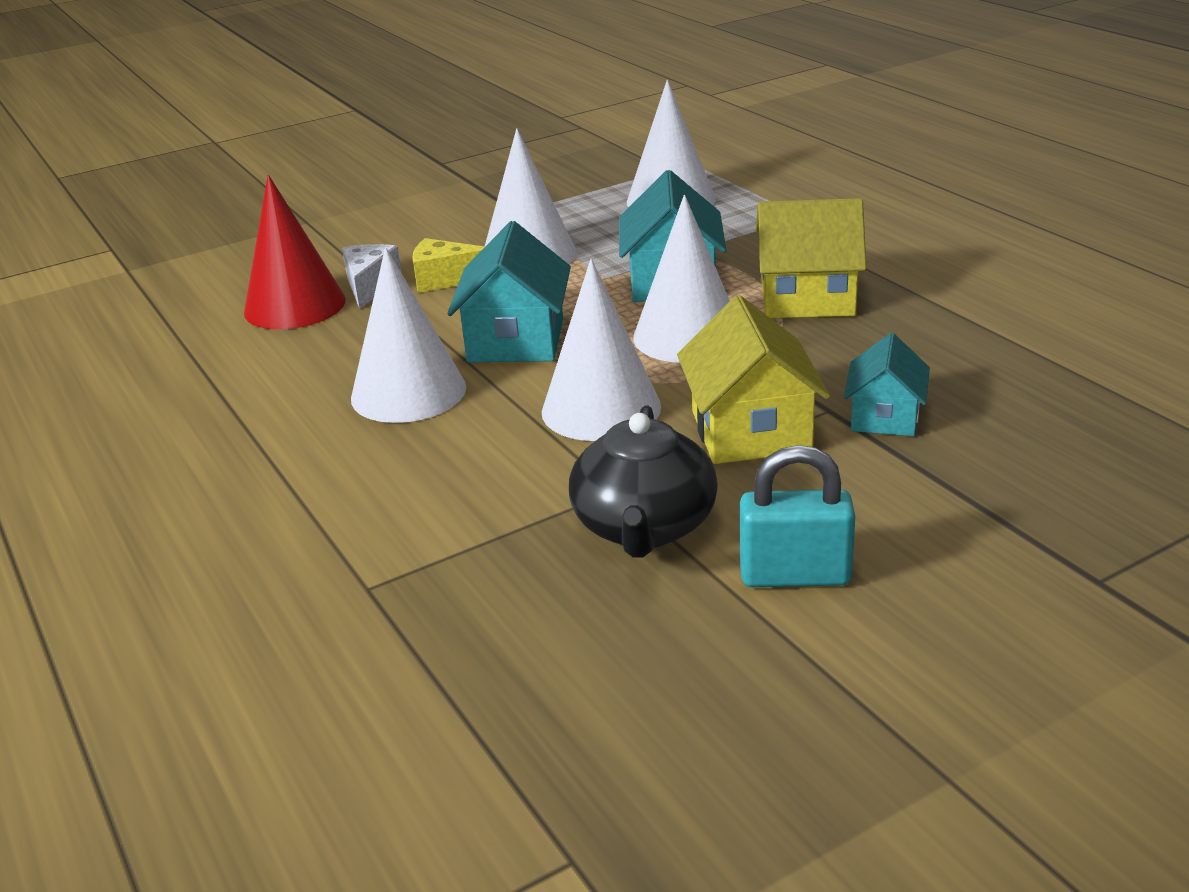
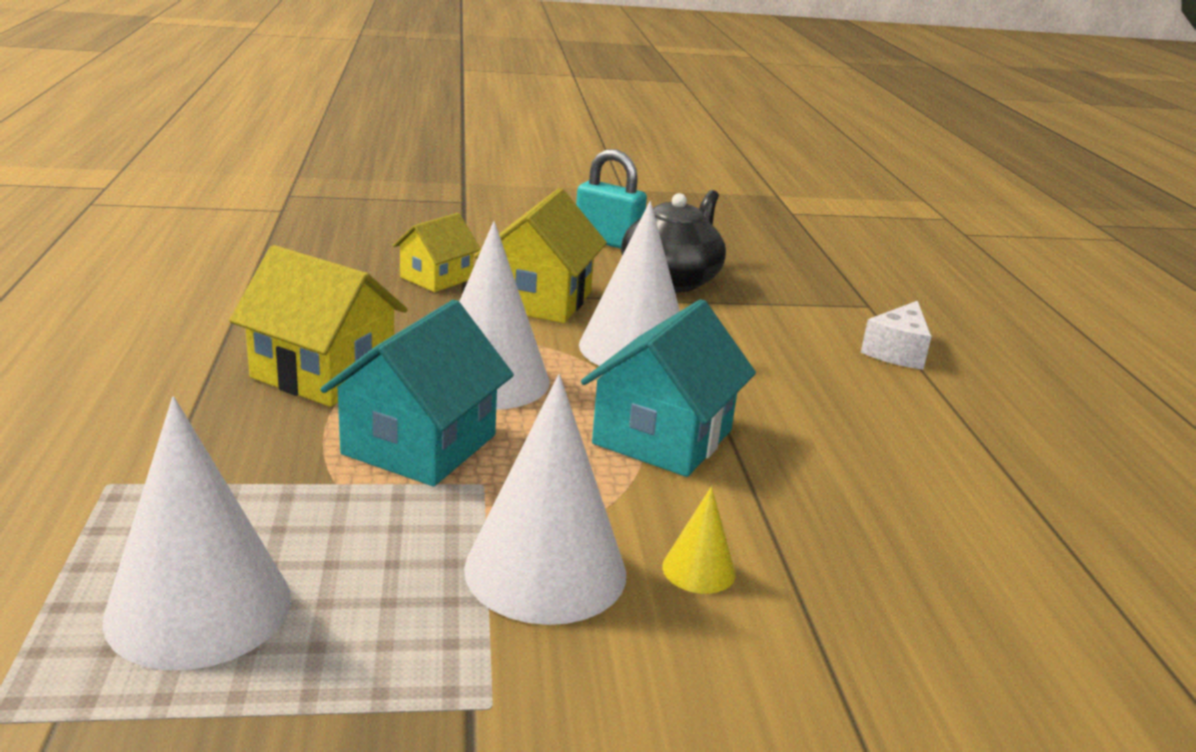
camera: 160 degrees left, 5 degrees down
red cone [244,175,346,329] -> none
white cheese [342,244,402,309] -> white cheese moved to [861,301,931,369]
white cone [351,247,466,423] -> none
yellow cheese [412,238,484,293] -> yellow cone [662,486,735,594]
turquoise house [844,333,930,436] -> yellow house [393,213,480,292]

